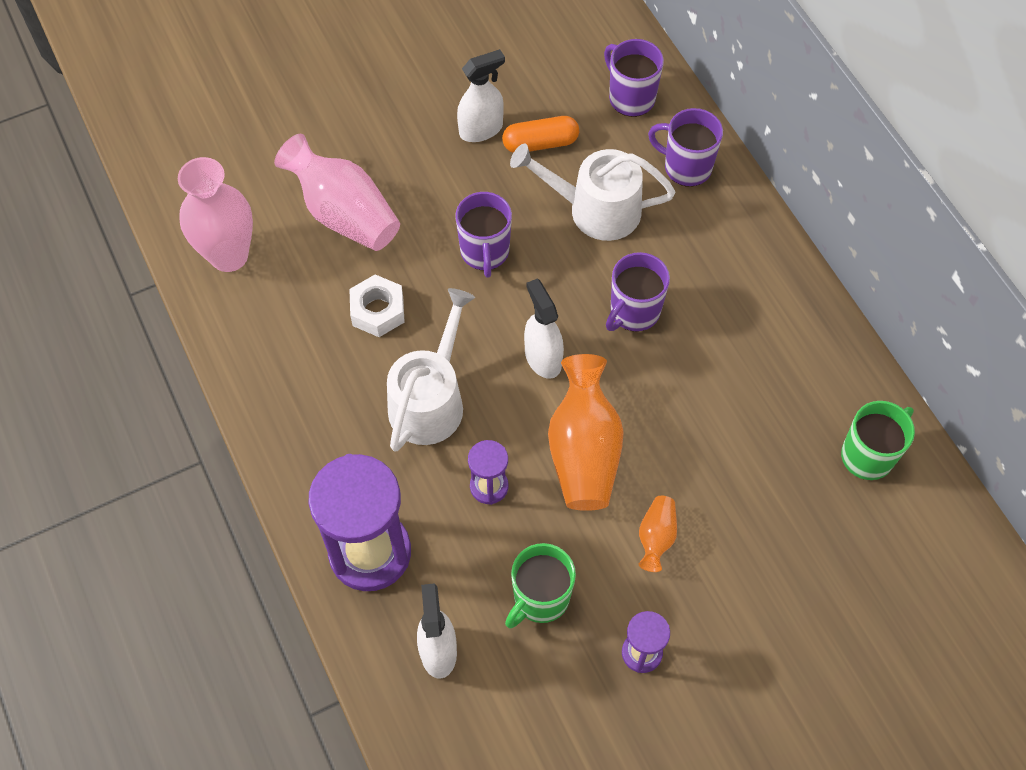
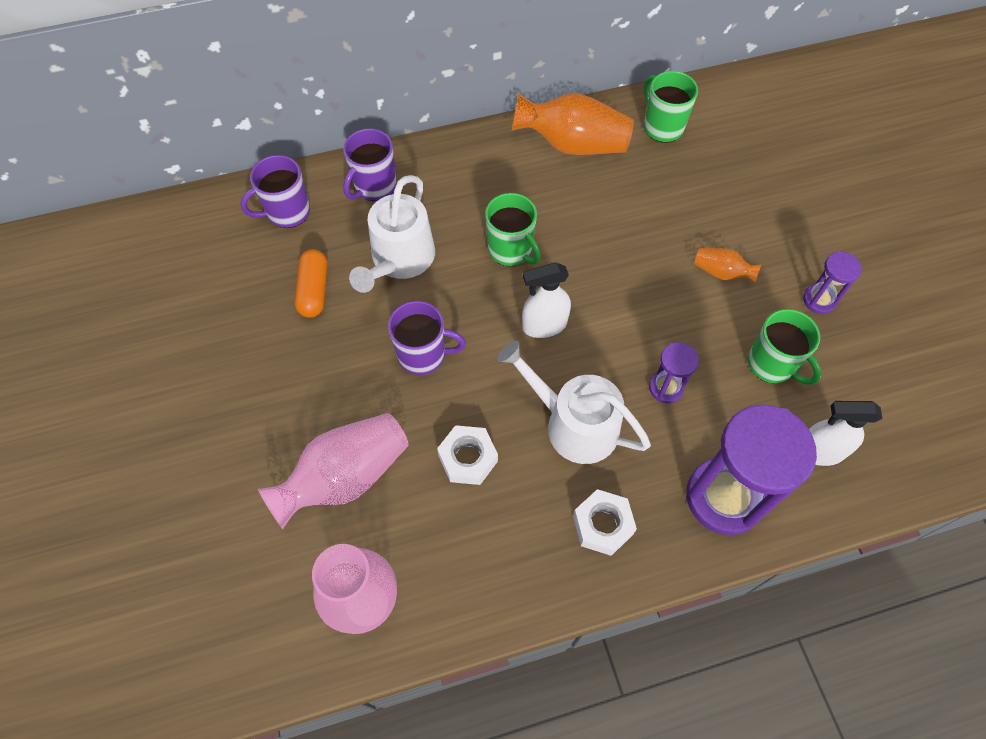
camera: 80 degrees left, 0 degrees up
white spray bottle [457,49,505,142] -> none
orange vase [548,354,624,511] -> orange vase moved to [512,93,634,155]
purple mug [606,252,670,331] -> green mug [485,193,541,266]
none -> white nut [573,489,637,556]

